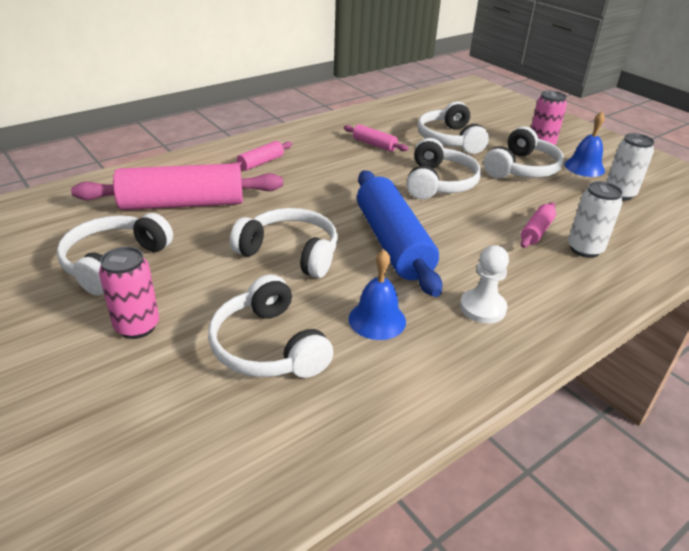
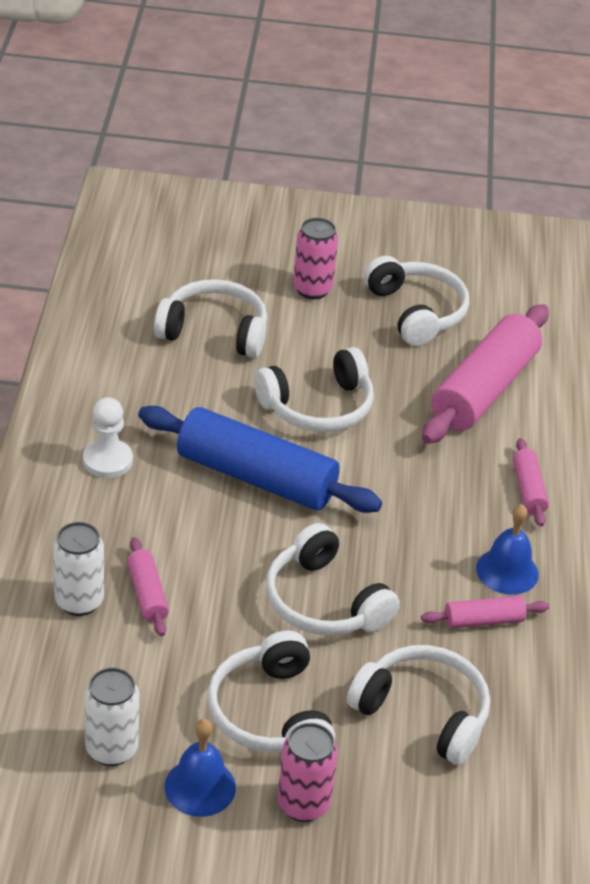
camera: 130 degrees right, 5 degrees up
blue bell [349,249,406,340] -> blue bell moved to [476,504,539,595]

